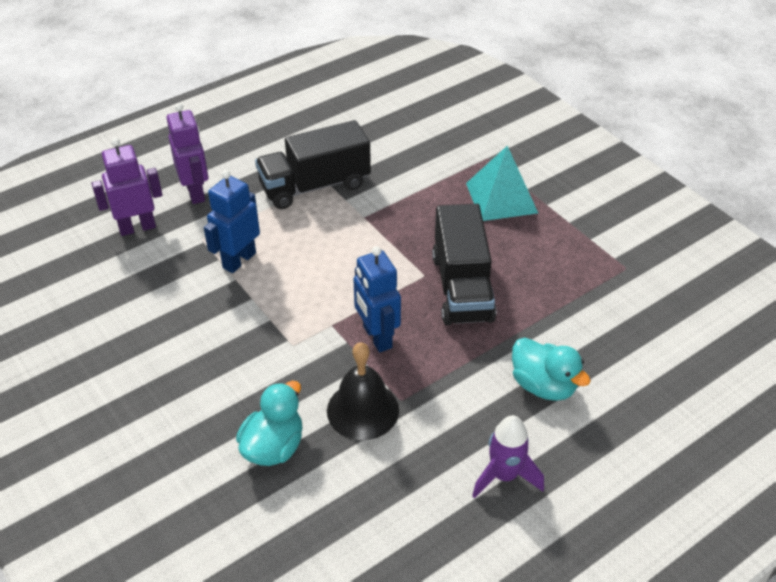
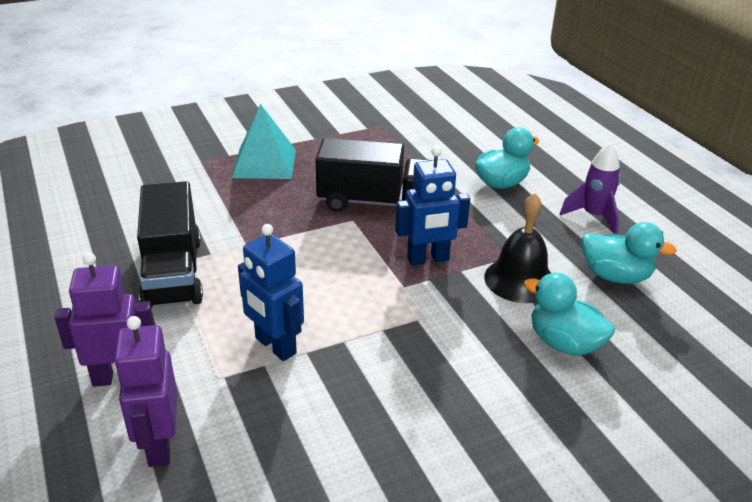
camera: 80 degrees left, 10 degrees down
none -> turquoise duck [582,222,677,284]

